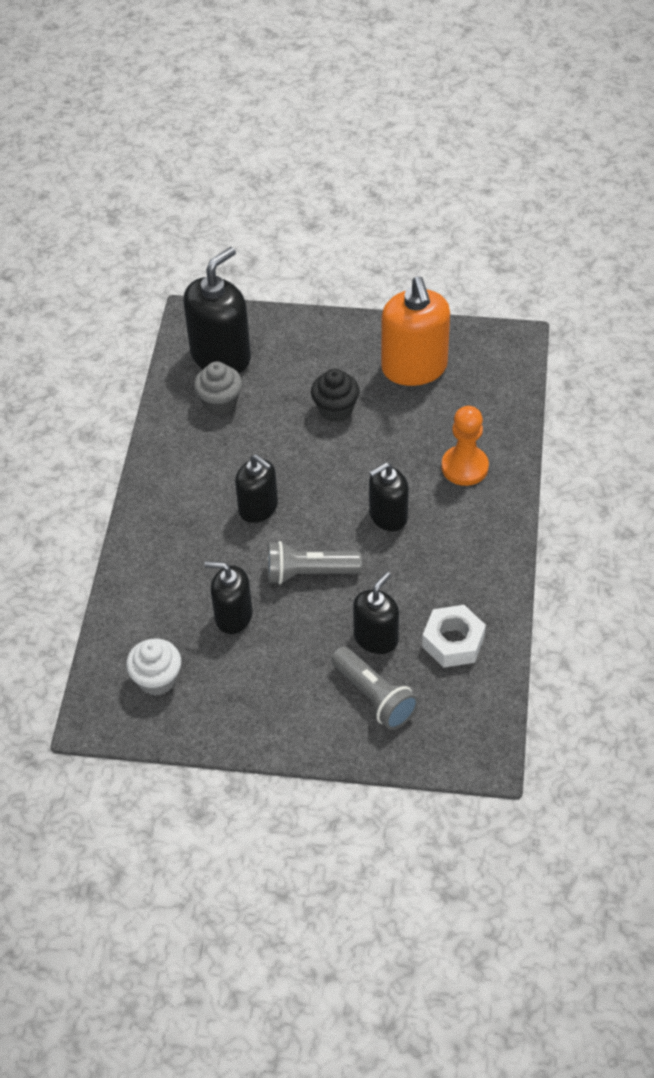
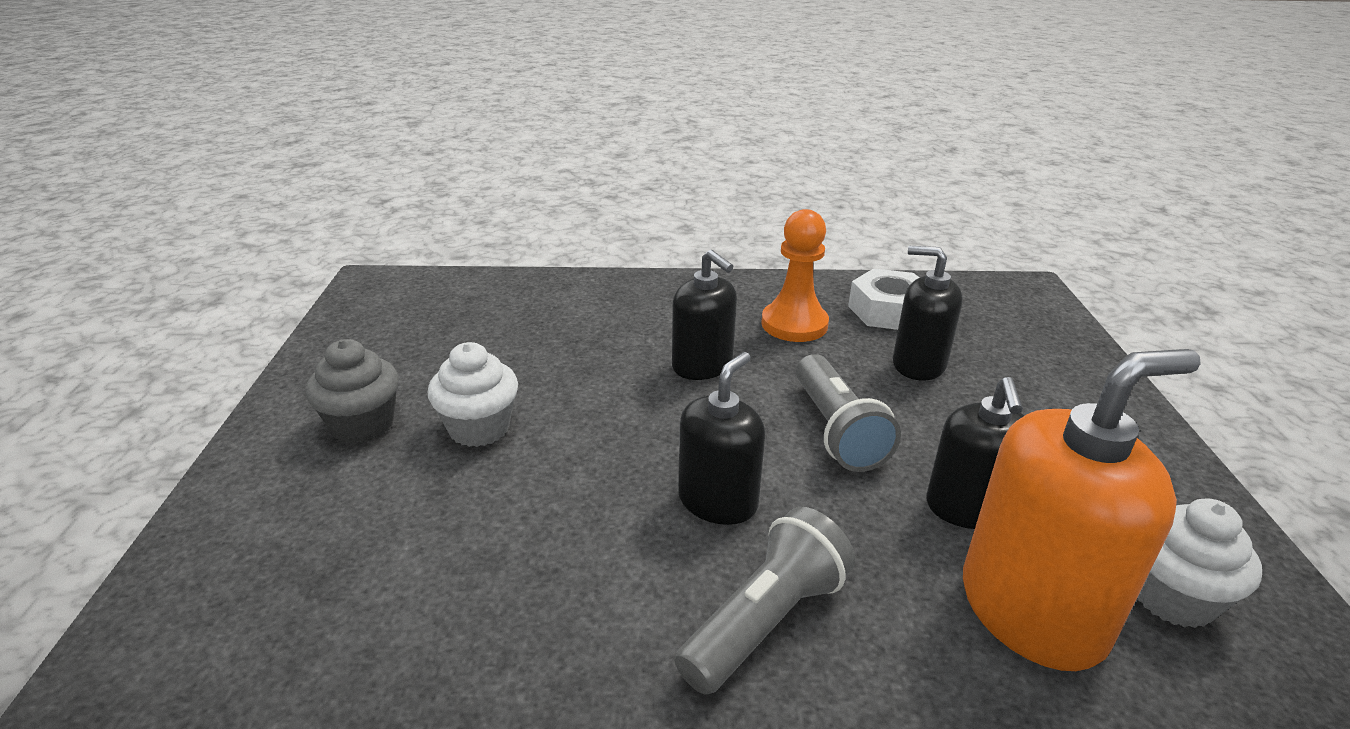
camera: 100 degrees left, 20 degrees down
black soap dispenser [183,247,251,373] -> none
grey cupcake [194,361,242,415] -> grey cupcake moved to [305,339,399,444]
black cupcake [311,369,360,422] -> white cupcake [428,342,518,447]
grey flashlight [331,646,419,730] -> grey flashlight moved to [675,507,855,695]
orange soap dispenser [381,276,450,386] -> orange soap dispenser moved to [963,349,1201,671]
orange pawn [442,406,489,486] -> orange pawn moved to [761,209,829,342]

